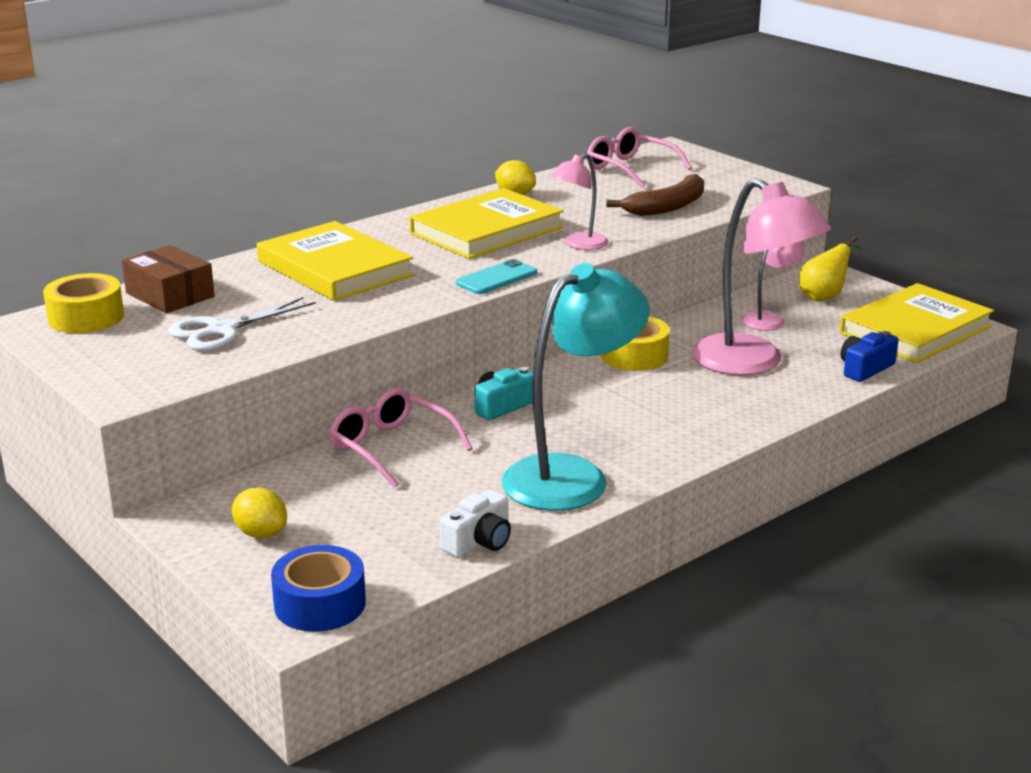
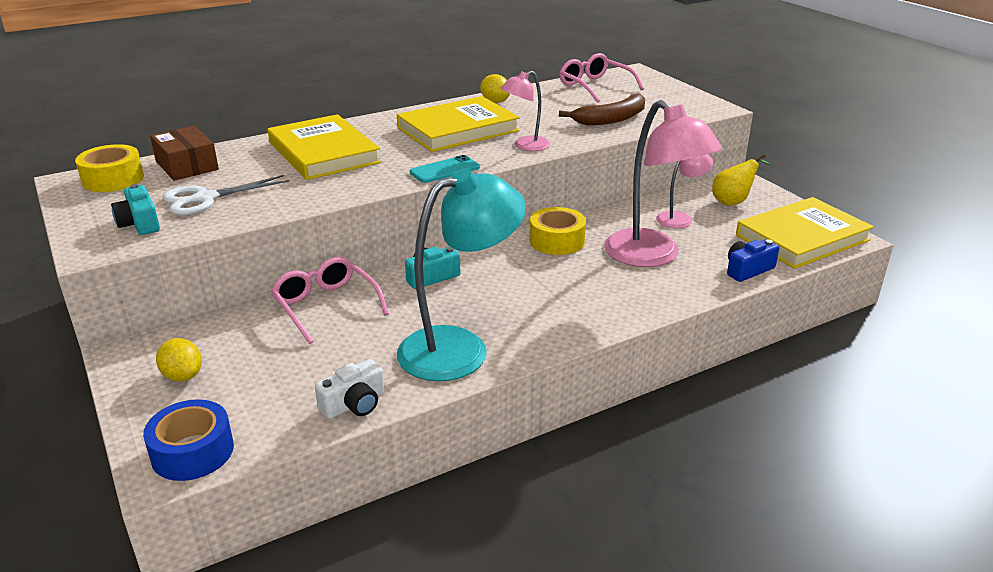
camera: 10 degrees right, 5 degrees up
none -> turquoise camera [111,184,160,235]

